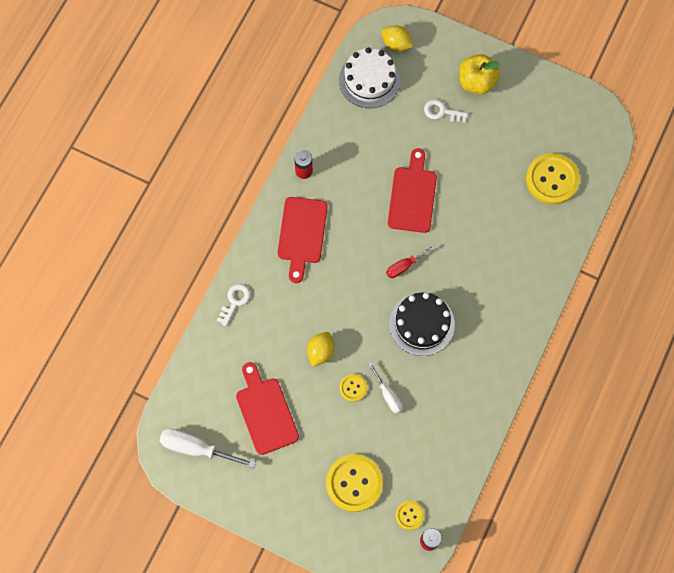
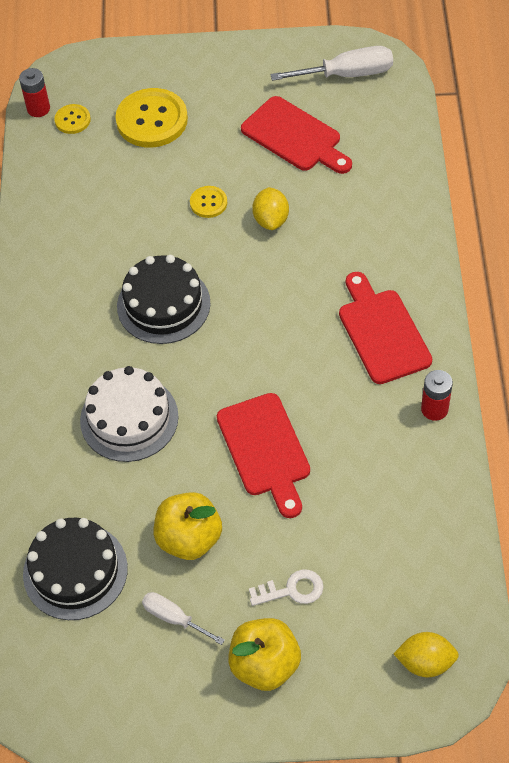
camera: 155 degrees right, 15 degrees down
white key [217,284,250,326] -> none
white cake [339,47,401,108] -> white cake moved to [80,366,179,462]
white screwdriver [368,362,402,414] -> white screwdriver moved to [142,592,225,645]
red screwdriver [386,245,435,278] -> none
yellow button [526,153,580,205] -> black cake [23,518,128,620]
none -> yellow apple [153,492,222,560]

